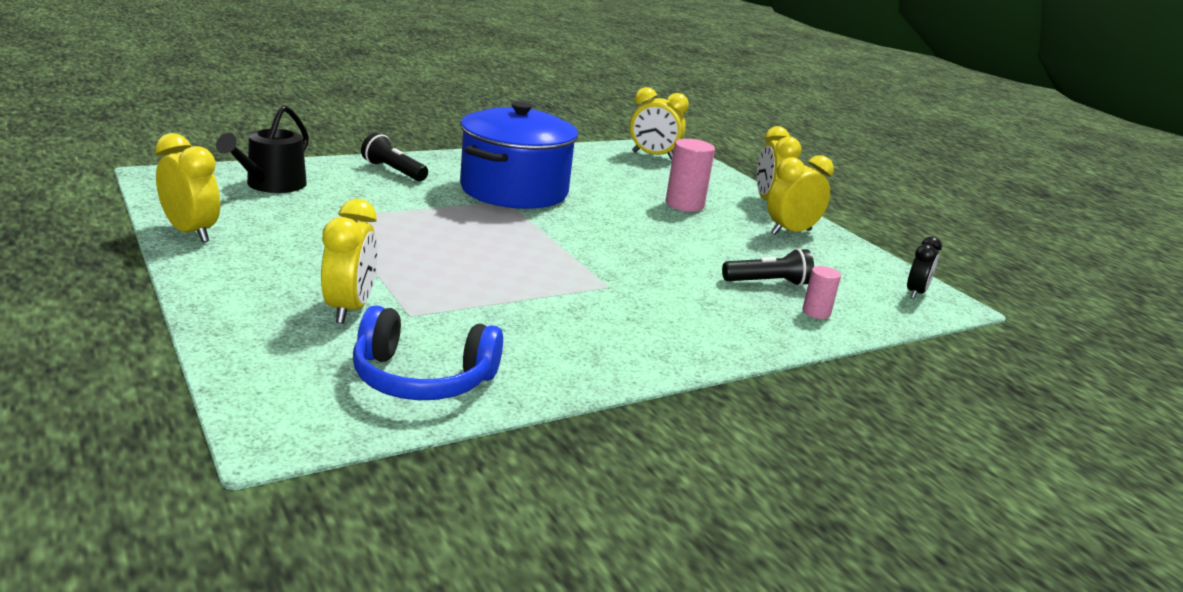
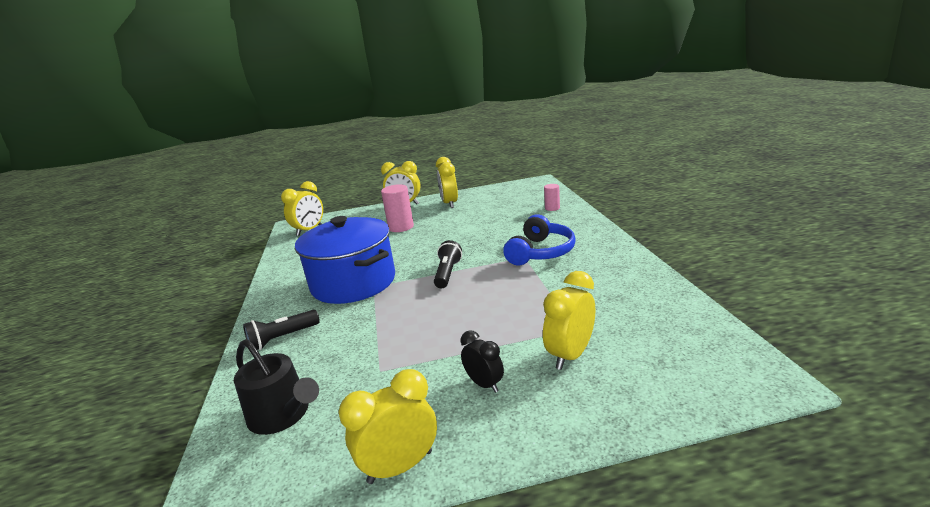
camera: 65 degrees left, 0 degrees up
yellow clock [321,199,378,324] -> yellow clock turned 75 degrees counterclockwise [543,271,595,370]
blue headphones [353,305,503,400] -> blue headphones moved to [503,214,576,265]
black flashlight [722,248,814,286] -> black flashlight moved to [434,240,462,288]
black clock [907,236,942,299] -> black clock moved to [461,330,504,393]

